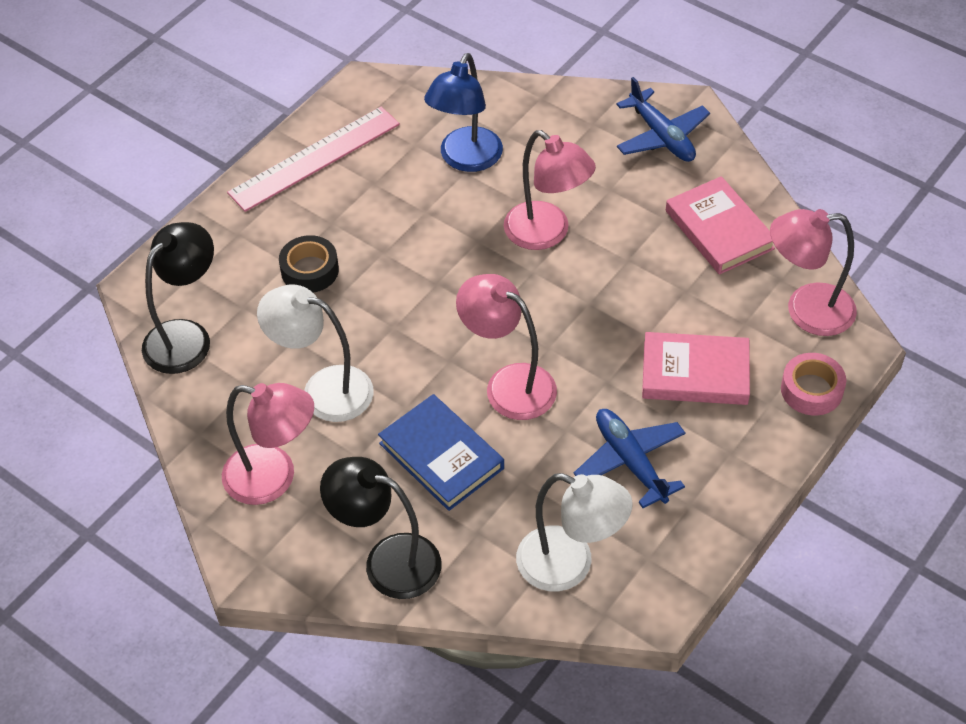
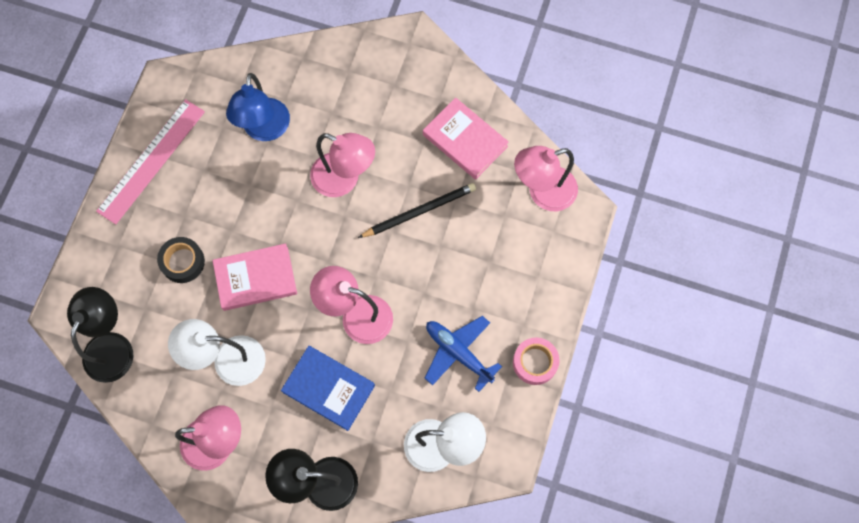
camera: 20 degrees left, 20 degrees up
blue plane [616,77,710,162] -> none
pink book [642,332,750,405] -> pink book moved to [213,243,297,311]
pink tape [781,353,846,416] -> pink tape moved to [513,337,560,385]
none -> black pencil [358,183,476,238]

